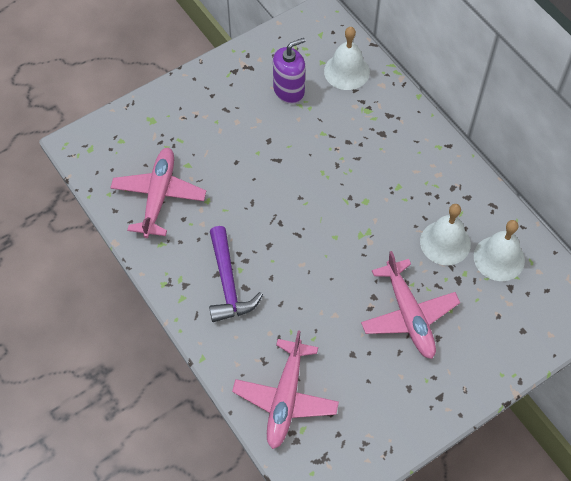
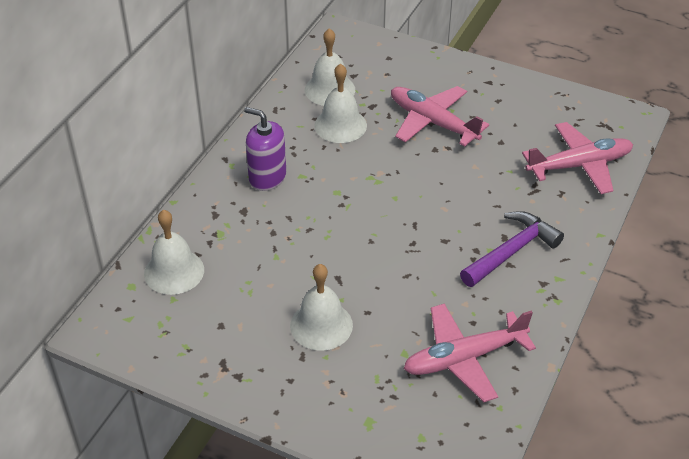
camera: 120 degrees left, 15 degrees down
purple soap dispenser [273,38,305,104] -> purple soap dispenser moved to [244,107,286,191]
pink plane [361,251,460,359] -> pink plane turned 90 degrees counterclockwise [391,86,489,147]
none -> white bell [290,264,353,351]

